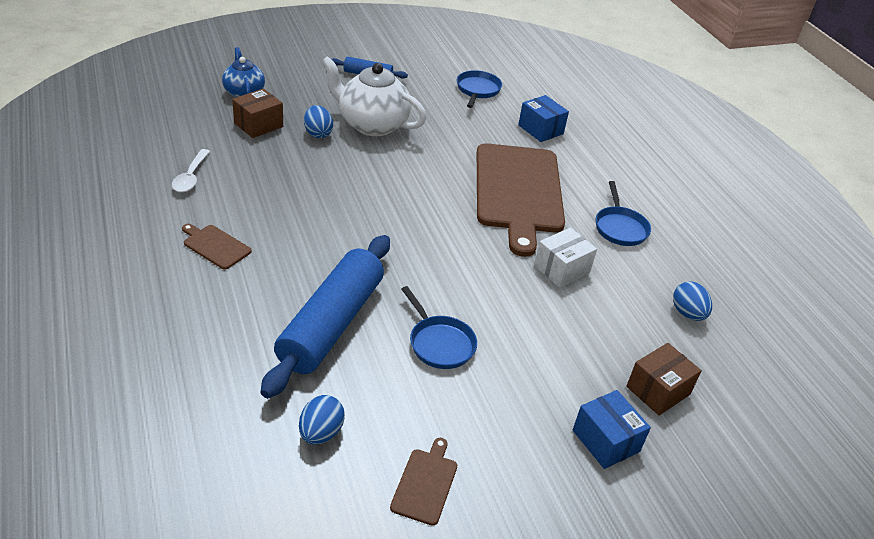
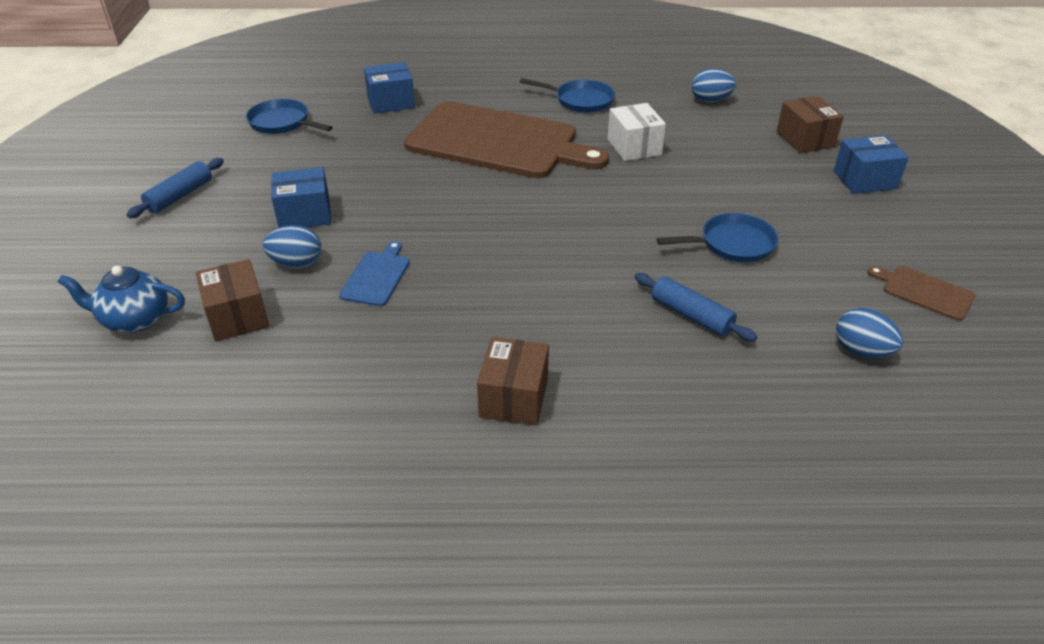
camera: 65 degrees left, 0 degrees up
white spoon [172,149,210,192] -> none
brown cutting board [182,224,252,269] -> brown box [477,337,549,426]
blue rolling pin [261,235,390,398] -> blue rolling pin [634,273,757,342], size x0.47
white teapot [321,56,427,136] -> blue box [271,167,331,228]
none -> blue cutting board [339,241,410,306]

